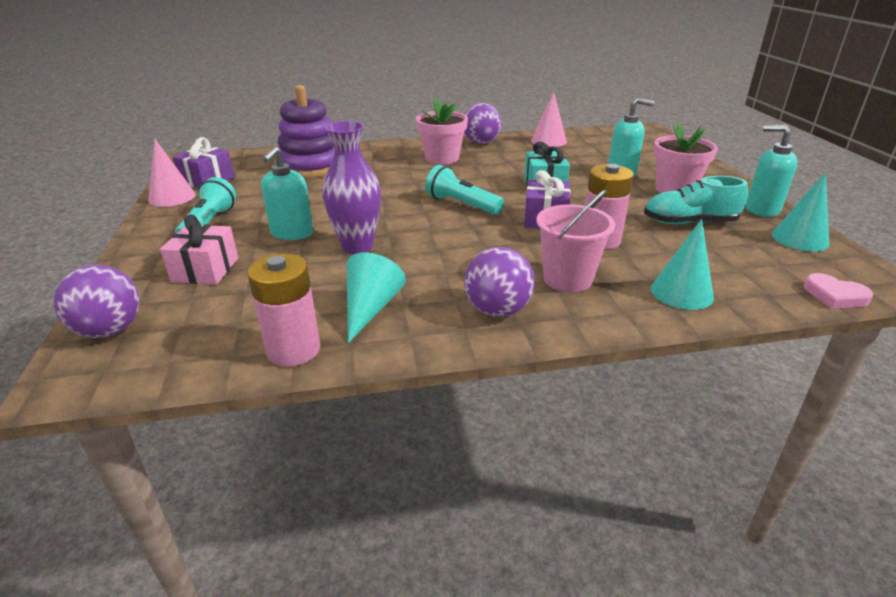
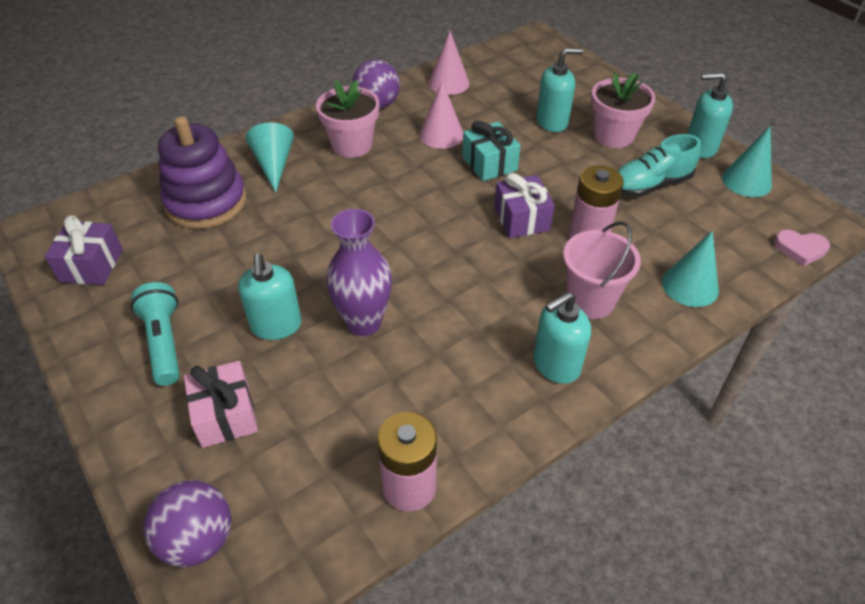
camera: 25 degrees left, 15 degrees up
pink cone [148,139,196,207] -> pink cone moved to [419,81,463,149]
turquoise cone [347,252,406,343] -> turquoise cone moved to [246,122,294,193]
turquoise flashlight [425,165,504,215] -> none
purple ball [464,247,535,317] -> turquoise soap dispenser [533,292,591,384]

